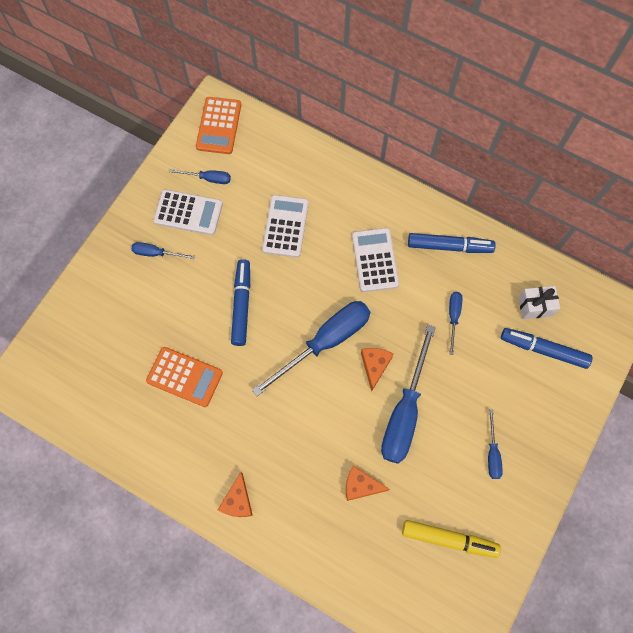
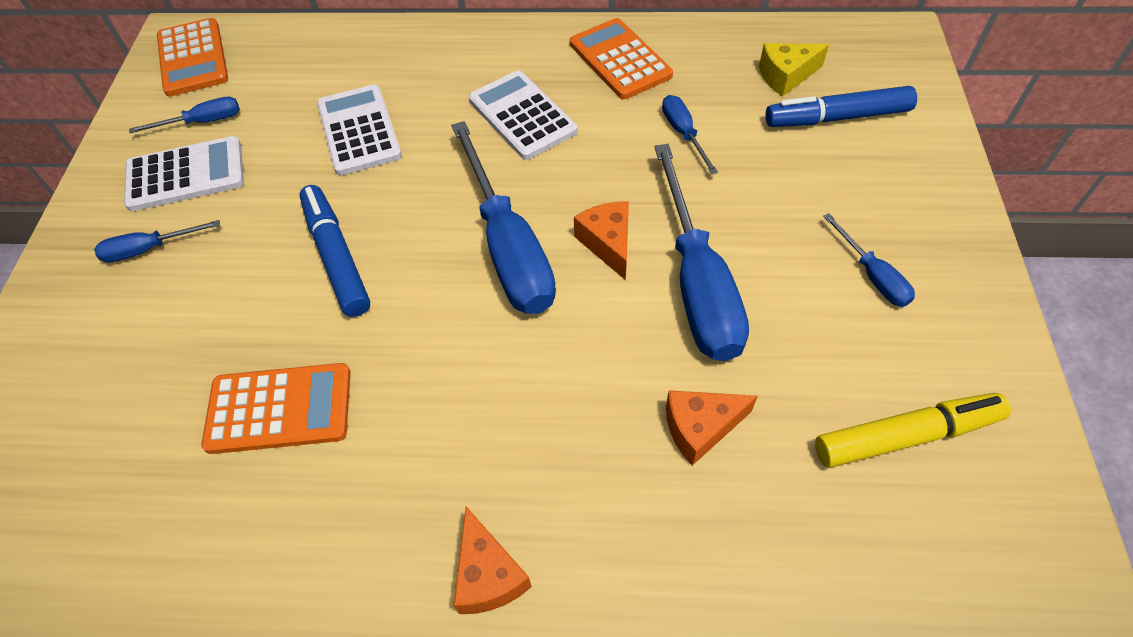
camera: 25 degrees left, 15 degrees down
blue screwdriver [252,301,370,396] -> blue screwdriver turned 135 degrees clockwise [451,121,556,314]
blue marker [408,233,496,253] -> orange calculator [570,18,673,99]
white gift [518,286,560,319] -> yellow cheese [759,43,829,97]

